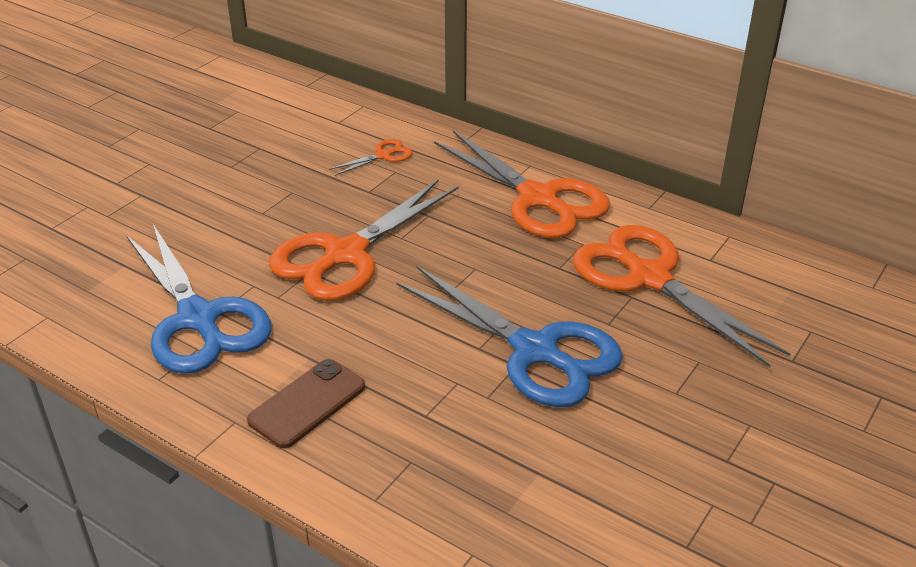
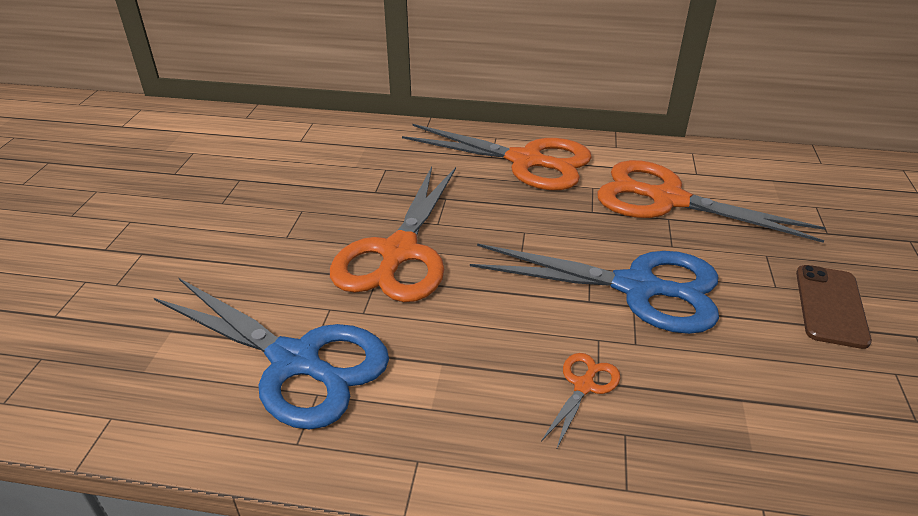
camera: 25 degrees left, 0 degrees up
brown phone [247,359,366,448] -> brown phone moved to [796,265,872,349]
orange scissors [329,139,413,176] -> orange scissors moved to [541,353,620,450]

